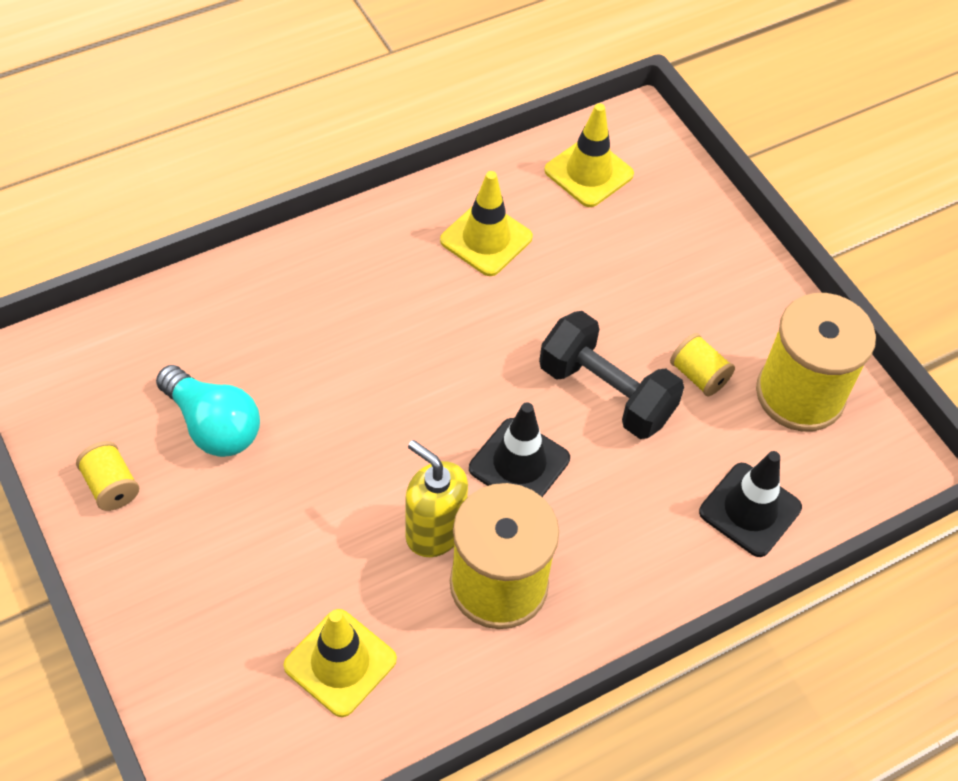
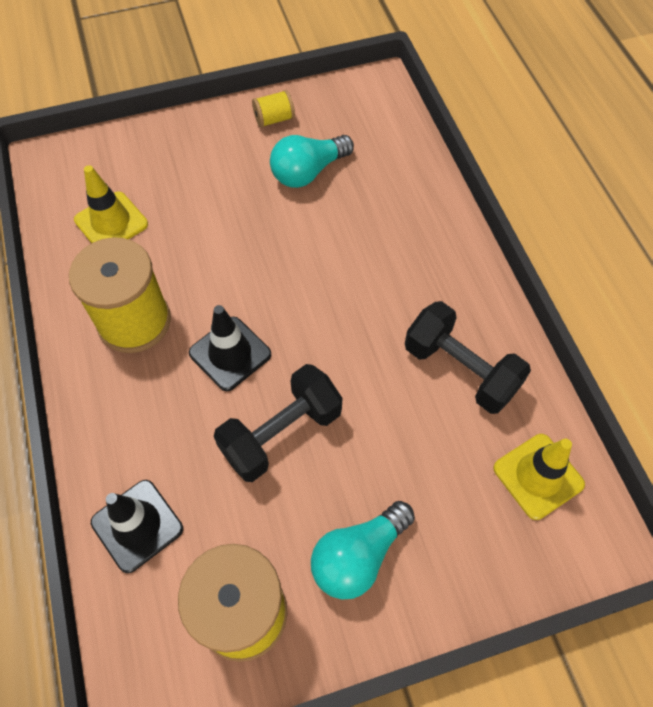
camera: 105 degrees right, 5 degrees up
yellow soap dispenser [405,440,468,557] -> none
yellow traffic cone [440,171,533,276] -> black dumbbell [405,301,531,414]
yellow spool [670,333,735,396] -> none
none -> turquoise light bulb [311,501,415,600]

